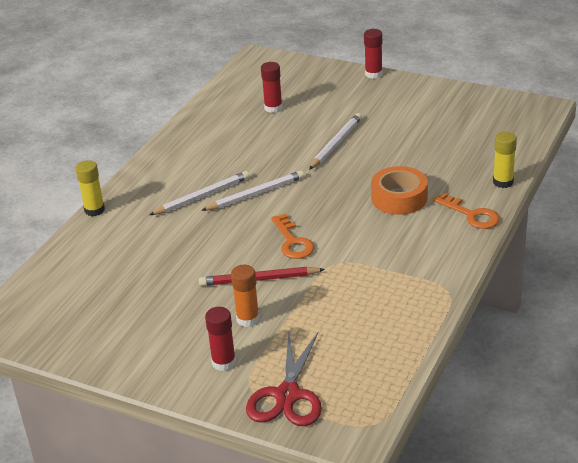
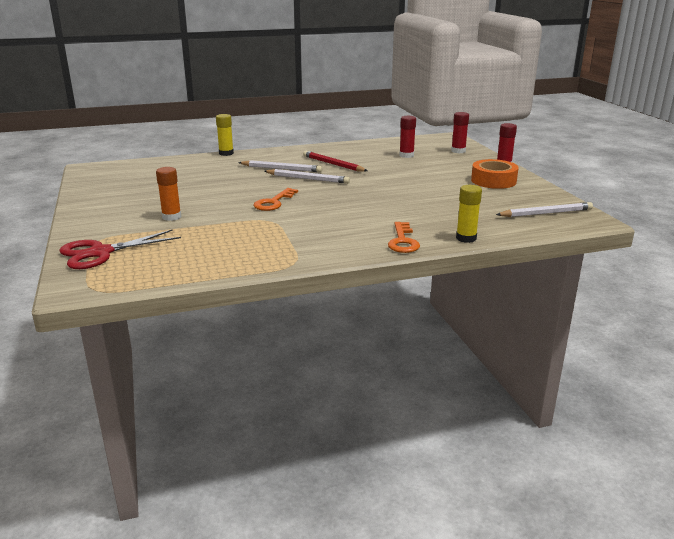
camera: 45 degrees right, 10 degrees down
red pencil [199,267,325,286] -> red pencil moved to [303,151,367,172]
red glue stick [205,307,236,371] -> red glue stick moved to [451,112,469,153]
white pencil [309,113,362,170] -> white pencil moved to [496,202,593,217]
orange tape [371,166,428,215] -> orange tape moved to [471,159,518,189]

